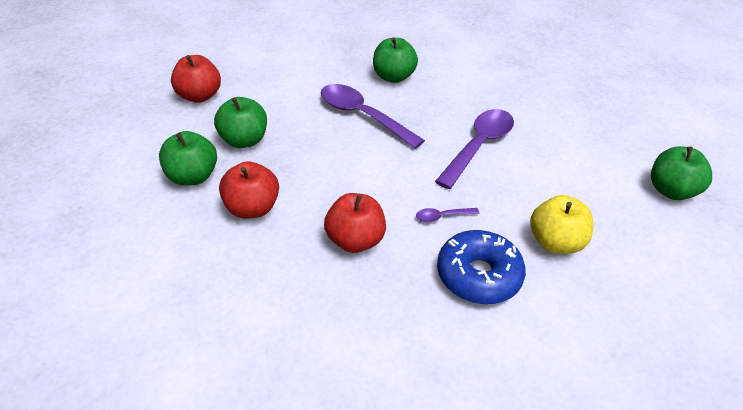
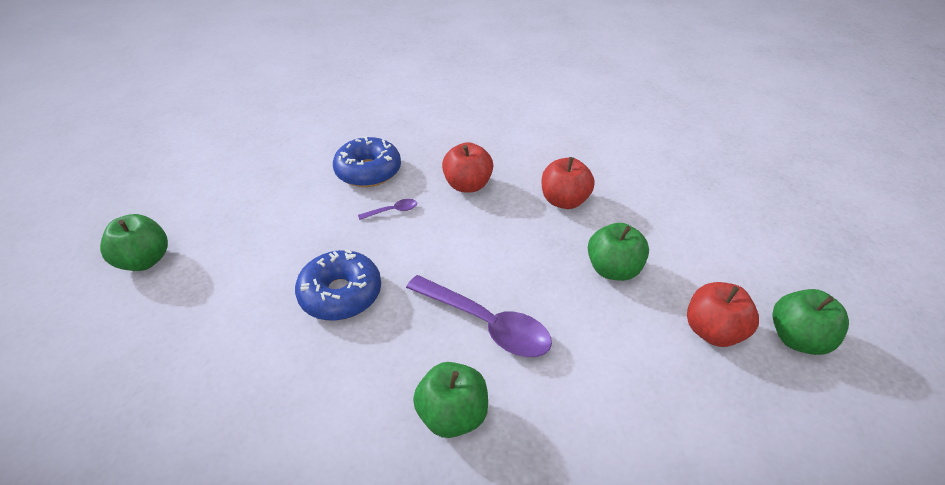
camera: 175 degrees right, 0 degrees up
green apple [159,131,217,186] -> green apple moved to [772,289,849,355]
purple spoon [435,109,514,189] -> blue donut [295,249,381,321]
yellow apple [530,195,593,254] -> none

